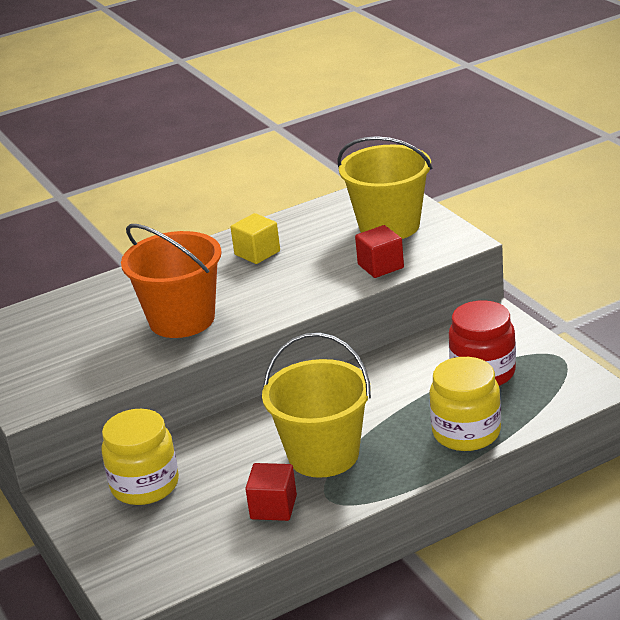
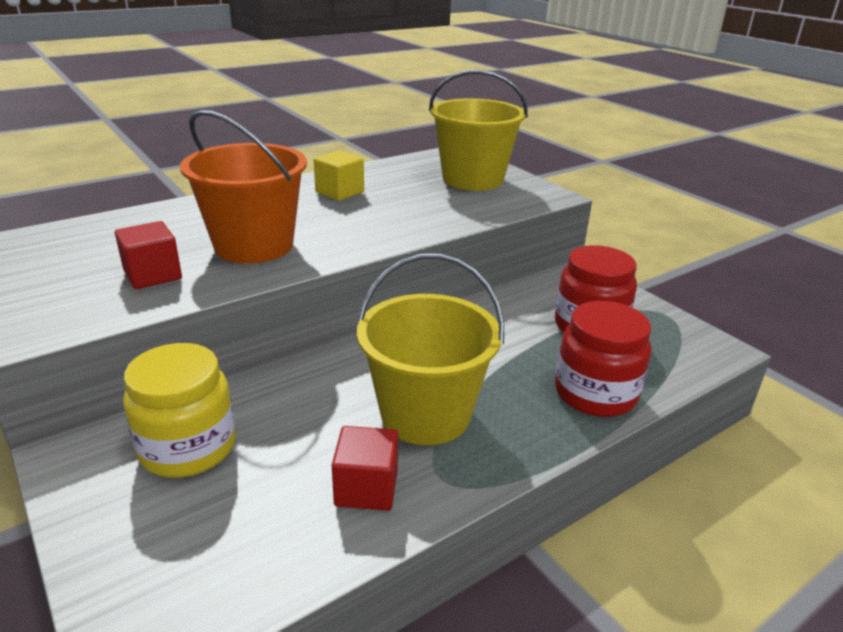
camera: 10 degrees left, 0 degrees up
red cube [355,225,404,278] -> red cube moved to [115,221,182,289]
yellow jar [430,357,501,451] -> red jar [555,301,651,417]

